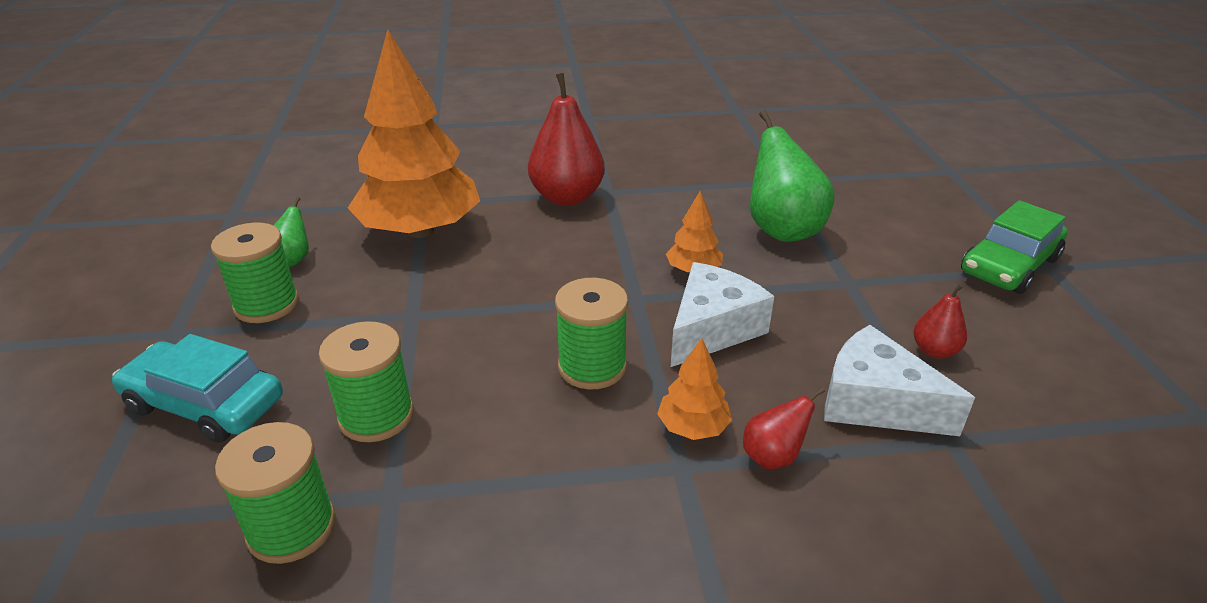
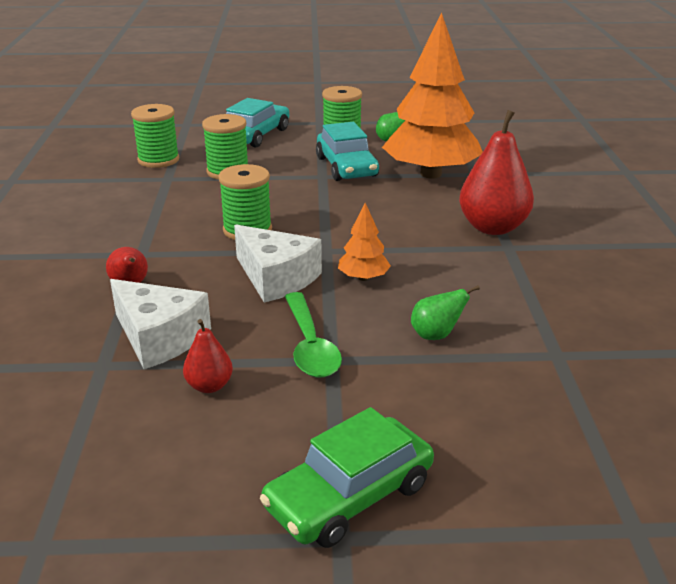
camera: 95 degrees right, 5 degrees down
orange tree [657,338,732,440] -> none
green pear [750,110,835,242] -> green pear [411,285,480,340], size x0.50
white cheese [824,325,975,436] -> white cheese turned 90 degrees clockwise [110,279,211,369]
green car [961,200,1068,294] -> green car turned 90 degrees counterclockwise [260,407,434,548]
none -> green spoon [285,292,342,378]
none -> turquoise car [316,122,379,181]

